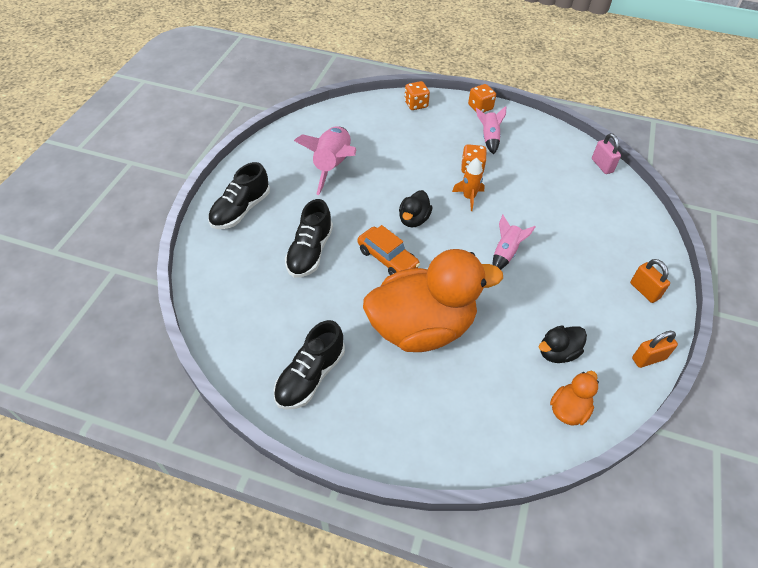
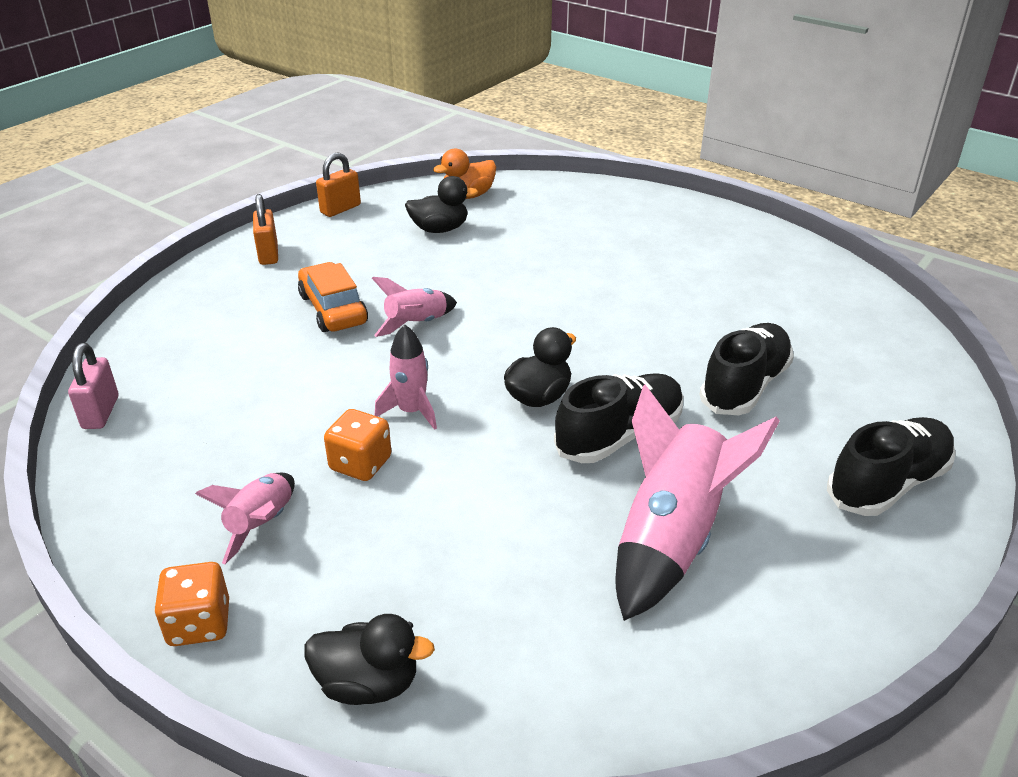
camera: 160 degrees left, 15 degrees down
black shoe [274,320,345,410] -> black shoe moved to [554,373,683,463]
orange car [358,225,420,275] -> orange car moved to [298,262,368,332]
orange duck [363,249,503,352] -> none
orange dice [404,81,430,110] -> black duck [304,614,435,705]
orange rocket [452,158,485,211] -> pink rocket [374,324,437,430]
orange padlock [632,331,678,368] -> orange padlock turned 45 degrees counterclockwise [316,152,361,217]

